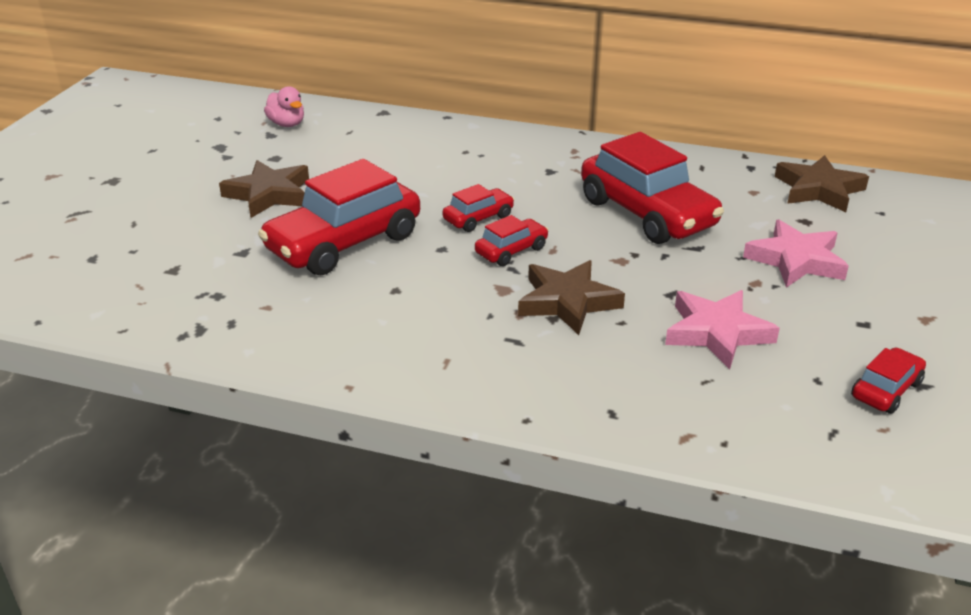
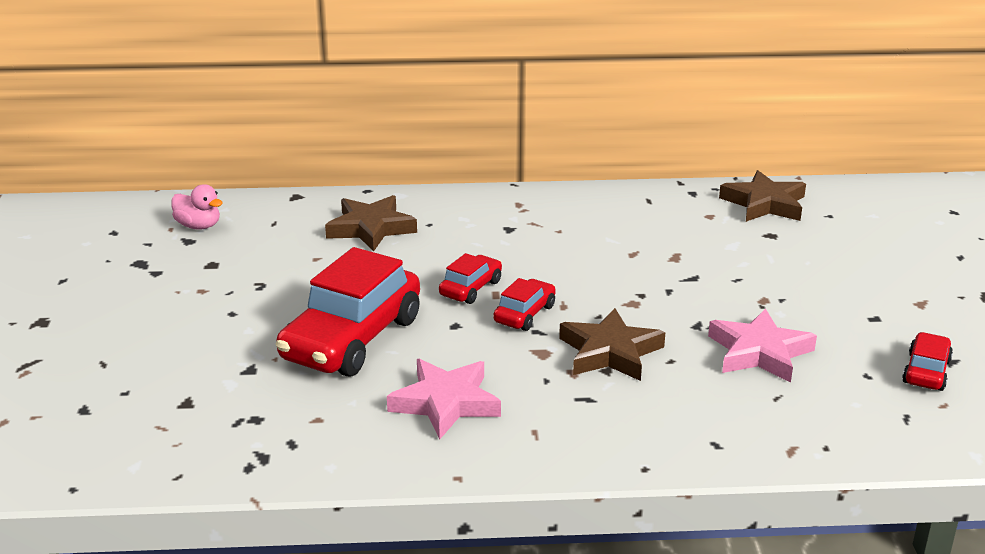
camera: 20 degrees left, 5 degrees down
brown star [219,160,309,218] -> brown star moved to [325,195,417,252]
red car [581,132,724,244] -> none
pink star [743,219,849,288] -> pink star moved to [387,359,501,440]

